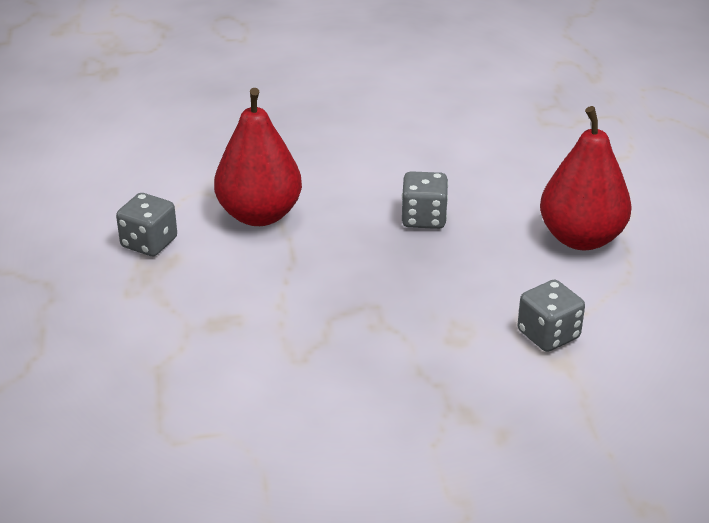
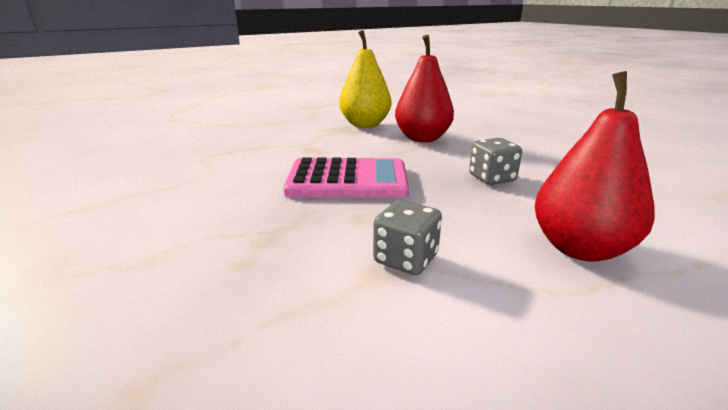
camera: 65 degrees right, 10 degrees down
grey dice [116,193,177,256] -> yellow pear [339,30,392,128]
none -> pink calculator [283,157,409,198]

